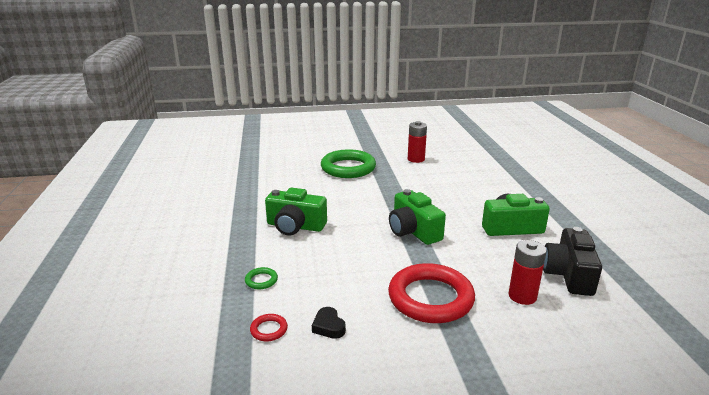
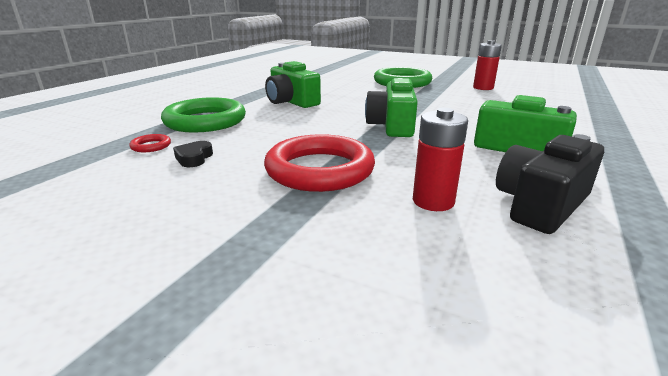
camera: 35 degrees right, 0 degrees up
green ring [245,267,278,289] -> green ring [161,97,246,133], size x2.49

